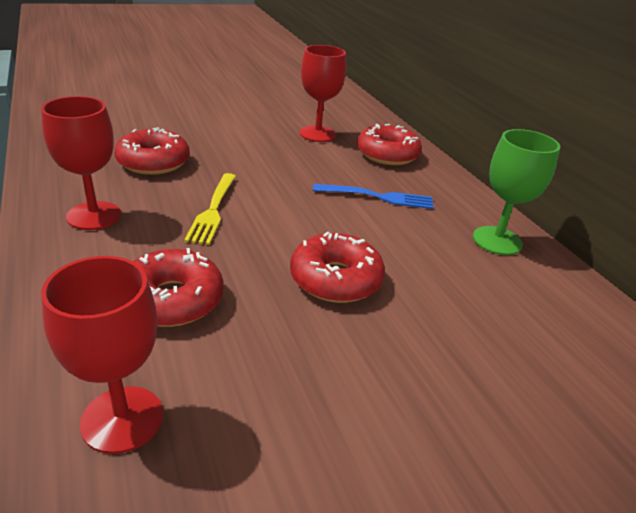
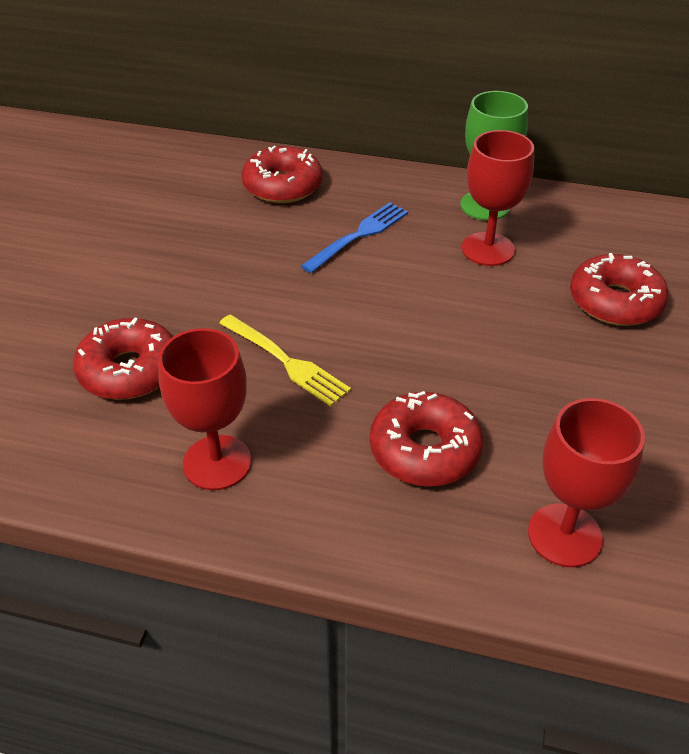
camera: 50 degrees left, 10 degrees up
red donut [290,231,385,303] -> red donut moved to [570,253,669,326]
red goblet [300,45,346,142] -> red goblet moved to [462,130,534,266]

